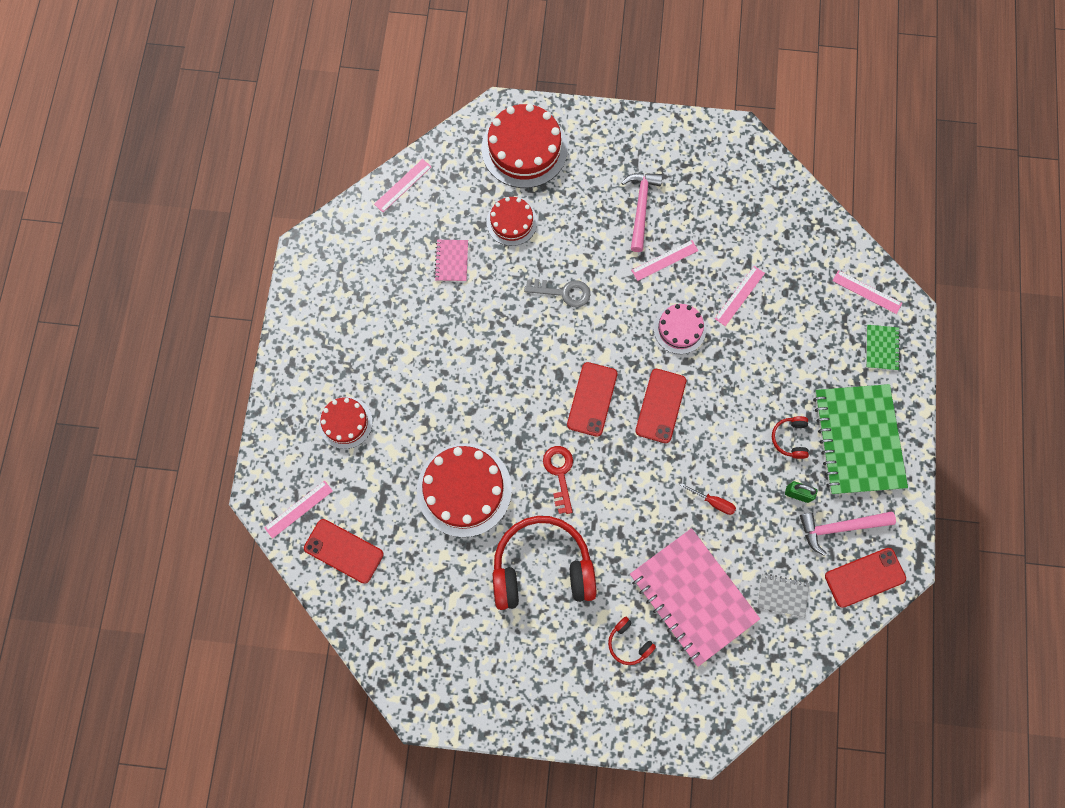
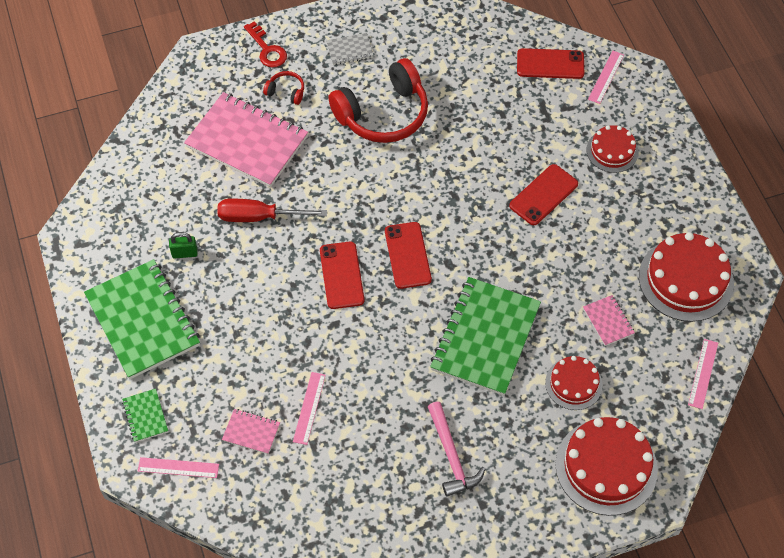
camera: 155 degrees right, 15 degrees down
red cake [417,443,512,537] -> red cake moved to [639,232,734,322]
grey key [524,279,590,307] -> green notebook [430,277,541,396]
red key [543,446,573,514] -> red key moved to [244,21,287,68]
pink ruler [631,240,699,281] -> none
pink cake [654,304,706,354] -> none
red screwdriver [680,483,736,515] -> red screwdriver [217,199,327,222], size x1.90
grey notebook [757,573,810,617] -> grey notebook moved to [326,33,374,65]
red headphones [772,416,809,459] -> none
pink hammer [800,511,896,556] -> none
red phone [825,548,906,608] -> red phone moved to [509,164,578,225]
none -> pink notebook [222,409,280,454]

